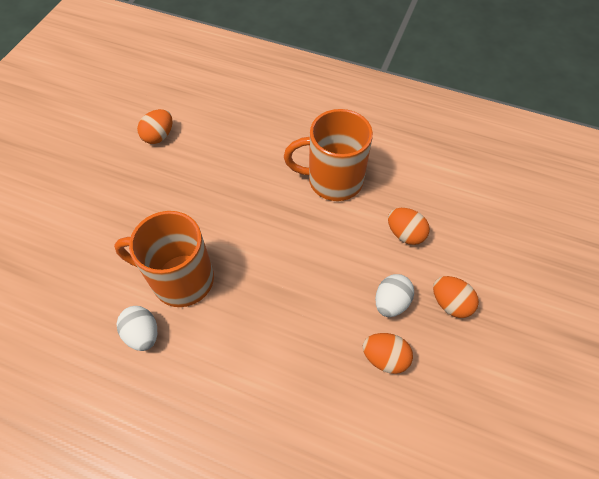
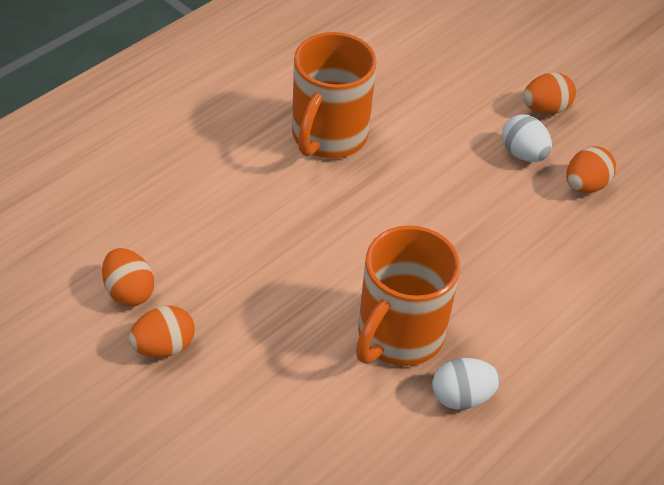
camera: 70 degrees left, 10 degrees down
orange egg [388,208,430,245] -> orange egg moved to [129,306,195,358]

